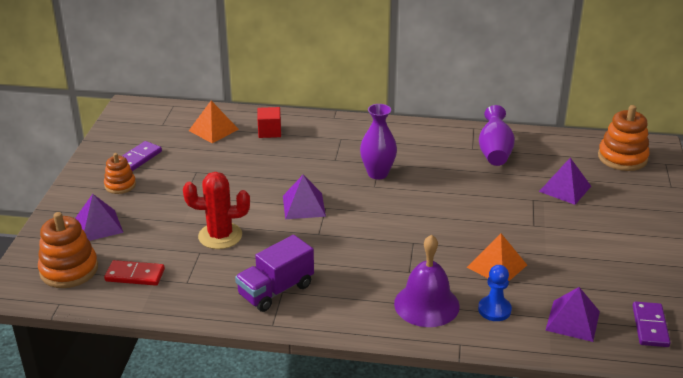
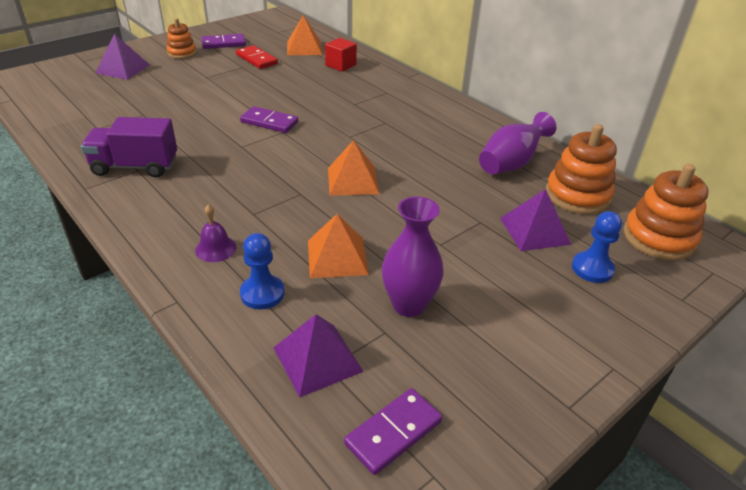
camera: 40 degrees right, 5 degrees up
orange stacking toy [38,212,98,288] -> orange stacking toy moved to [546,124,617,214]
red domino [104,260,165,286] -> red domino moved to [236,45,278,69]
red cactus [183,172,250,249] -> none
purple pyramid [283,175,326,219] -> purple domino [240,106,298,133]
purple vase [360,104,397,179] -> purple vase moved to [382,196,444,317]
purple bell [394,234,460,327] -> purple bell [195,205,237,262], size x0.50
none -> orange pyramid [328,140,379,196]
none -> blue pawn [572,211,622,283]

